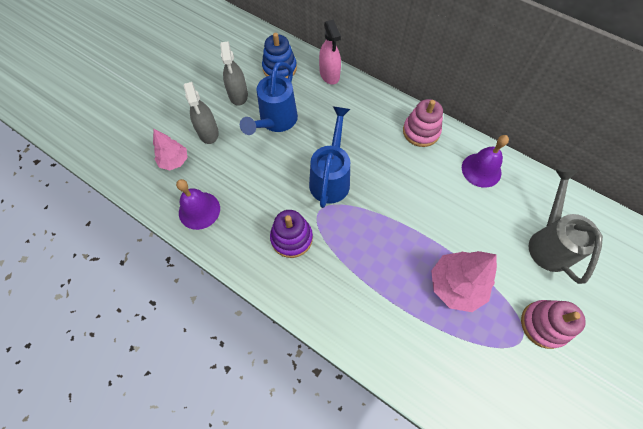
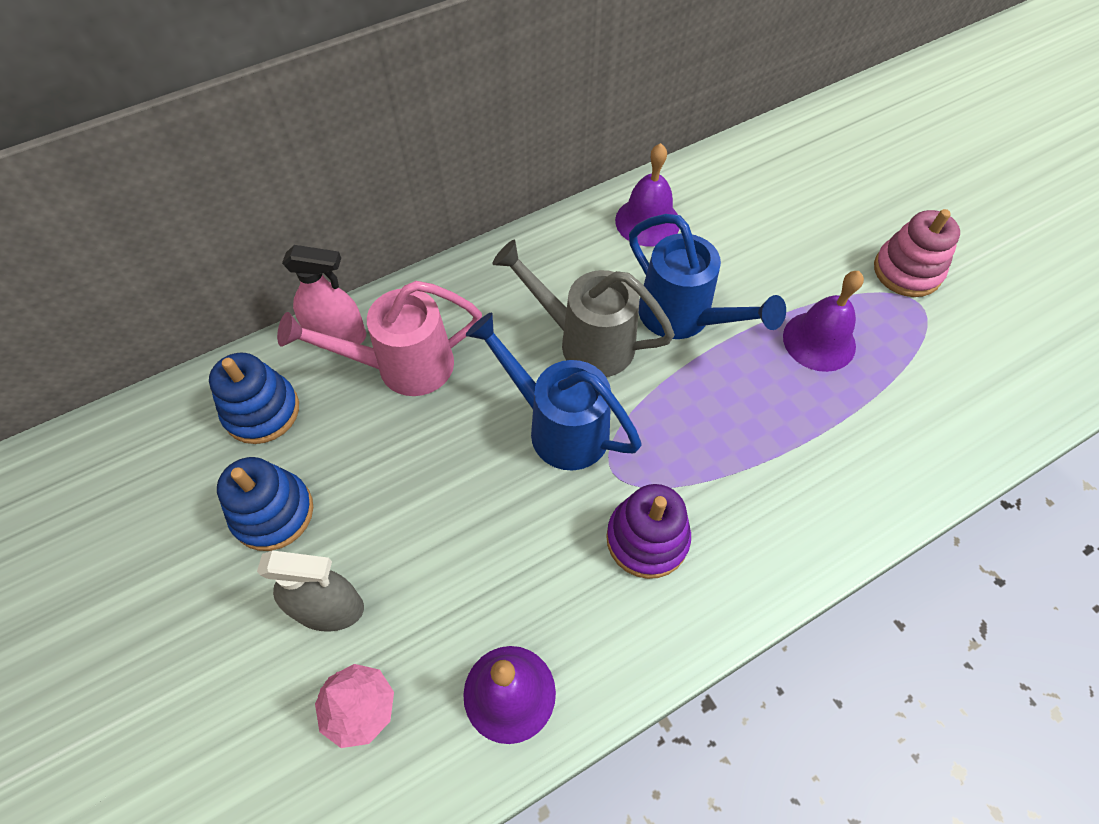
camera: 65 degrees left, 5 degrees down
grey spray bottle [220,41,248,106] -> blue stacking toy [217,457,313,551]
blue watering can [240,61,298,135] -> blue watering can moved to [629,214,786,339]
pink stacking toy [403,99,443,147] -> none
pink tree [431,251,497,312] -> purple bell [783,271,864,372]
grey watering can [528,169,603,284] -> grey watering can moved to [493,240,675,377]
none -> pink watering can [277,281,482,396]

